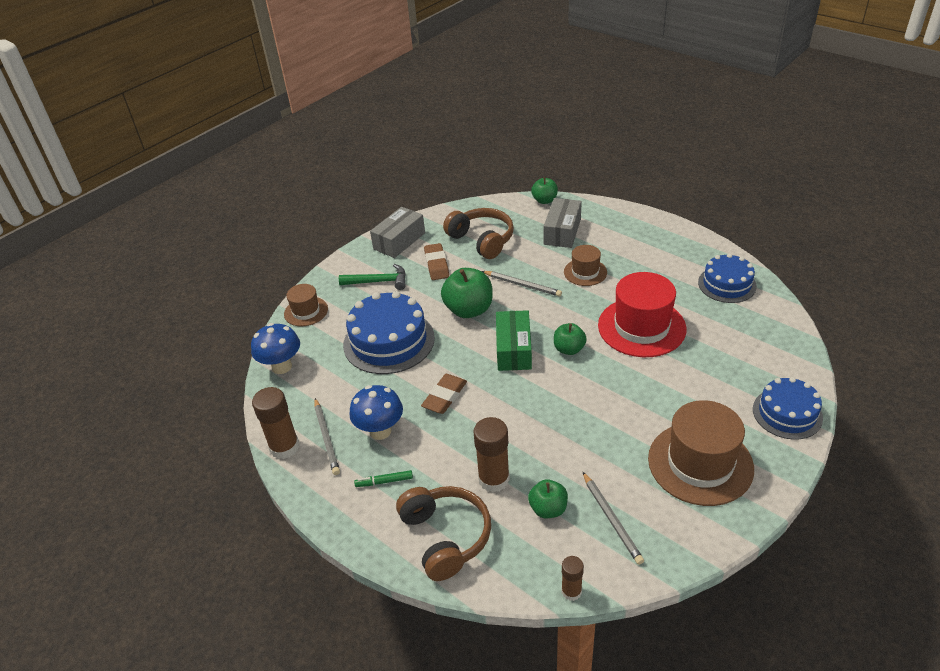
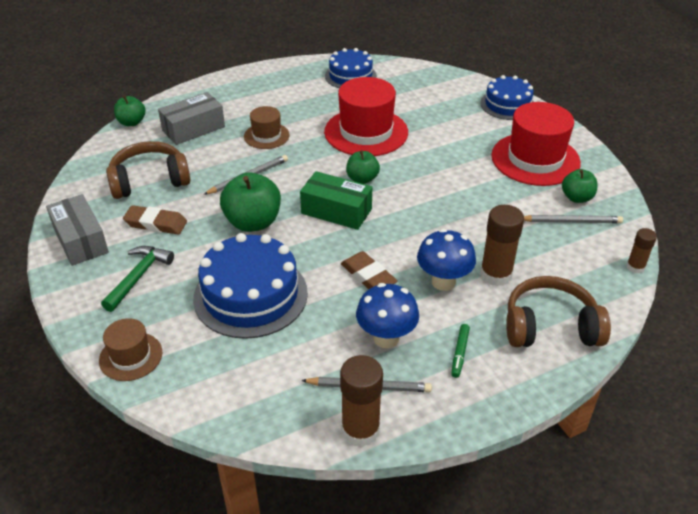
camera: 70 degrees left, 0 degrees up
blue mushroom [251,323,300,374] -> blue mushroom moved to [417,229,476,291]
green apple [528,479,568,518] -> green apple moved to [562,169,598,203]
grey box [544,198,582,248] -> grey box turned 75 degrees counterclockwise [158,92,225,145]
brown hat [648,400,754,506] -> red hat [491,102,581,186]

